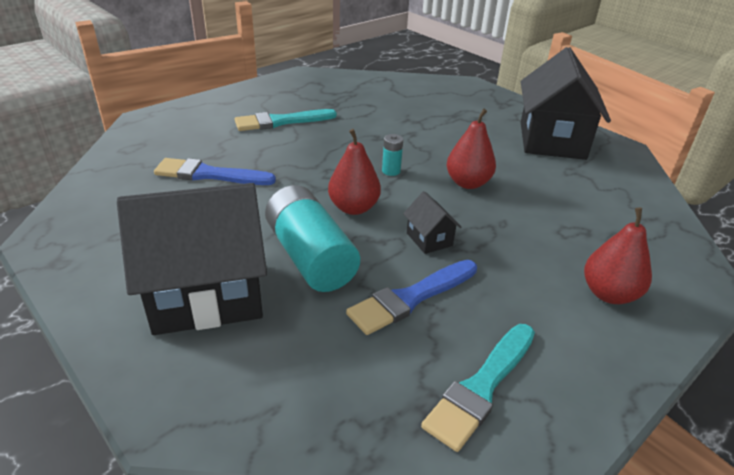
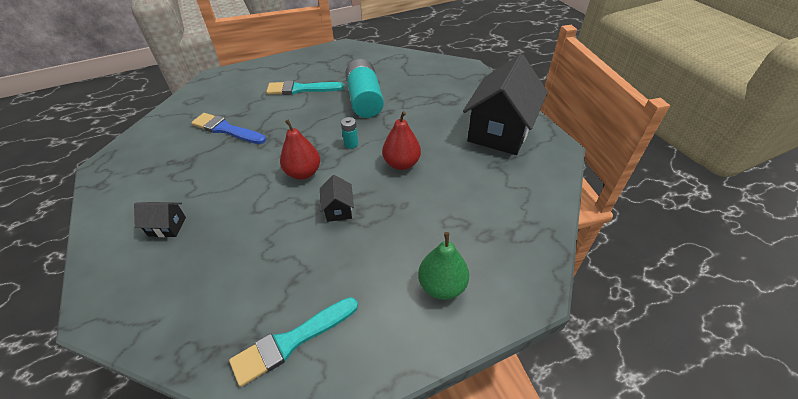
camera: 20 degrees right, 10 degrees up
black house [117,183,267,335] -> black house [134,202,186,237], size x0.42
turquoise battery [265,185,360,292] -> turquoise battery moved to [345,59,384,118]
blue brush [346,260,477,335] -> none
red pear [584,208,652,304] -> green pear [418,232,469,300]

